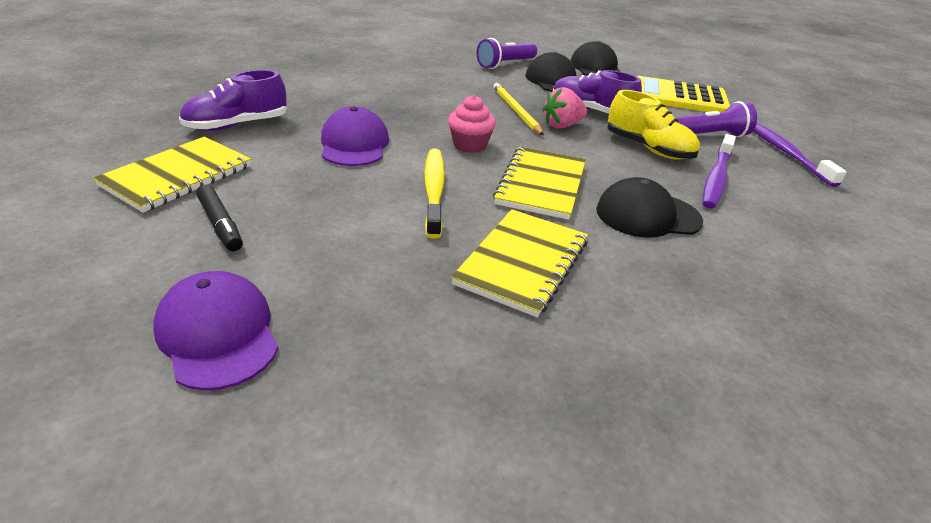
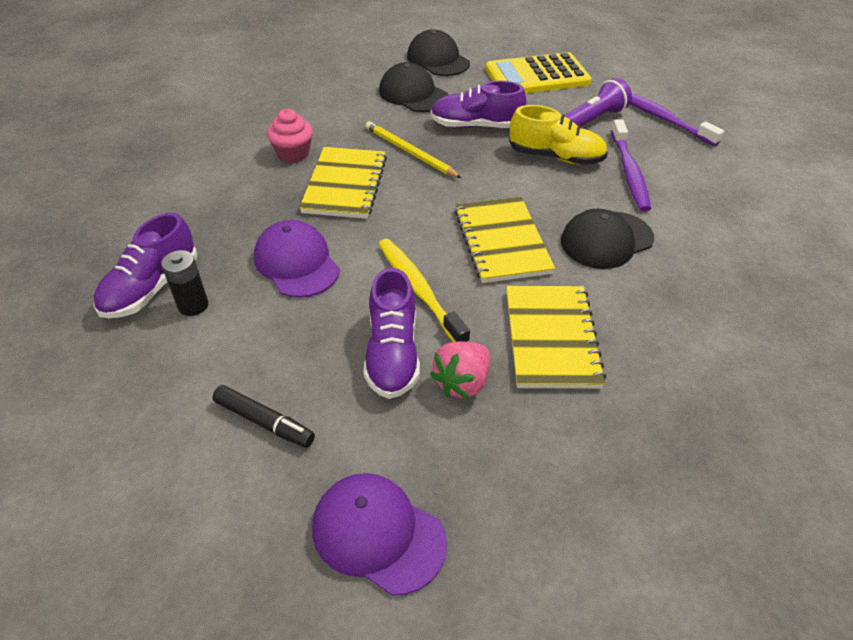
camera: 25 degrees left, 10 degrees up
yellow notebook [93,137,251,213] -> yellow notebook moved to [299,147,387,219]
pink cupcake [448,95,496,153] -> pink cupcake moved to [267,109,313,163]
purple flashlight [477,38,537,69] -> none
pink strawberry [542,87,587,129] -> pink strawberry moved to [430,341,490,399]
none -> black battery [161,250,208,316]
none -> purple shoe [364,268,420,399]

